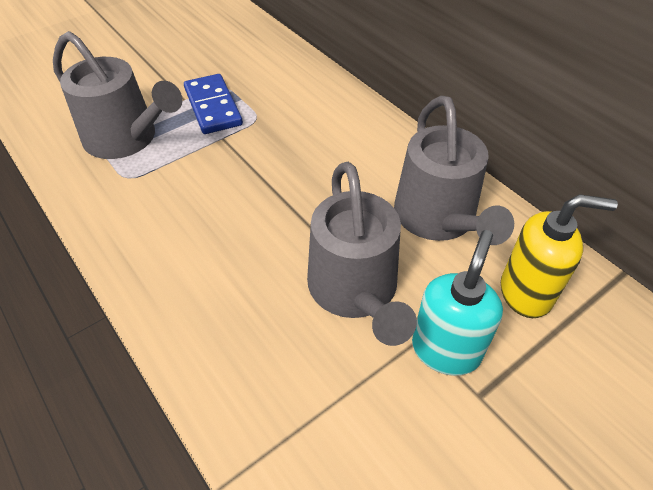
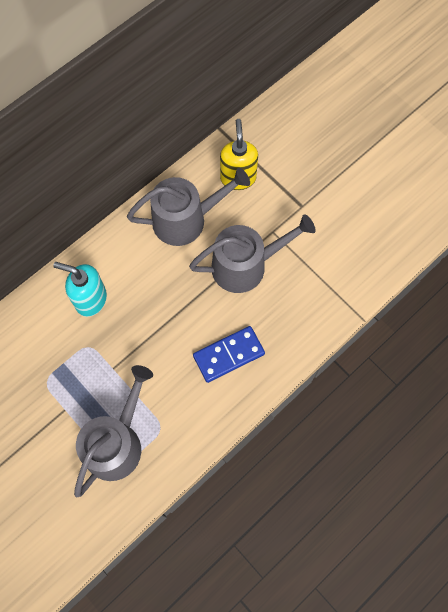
camera: 95 degrees left, 20 degrees up
blue domino [184,74,243,134] -> blue domino moved to [193,326,265,383]
turquoise soap dispenser [412,230,503,376] -> turquoise soap dispenser moved to [53,262,107,317]

